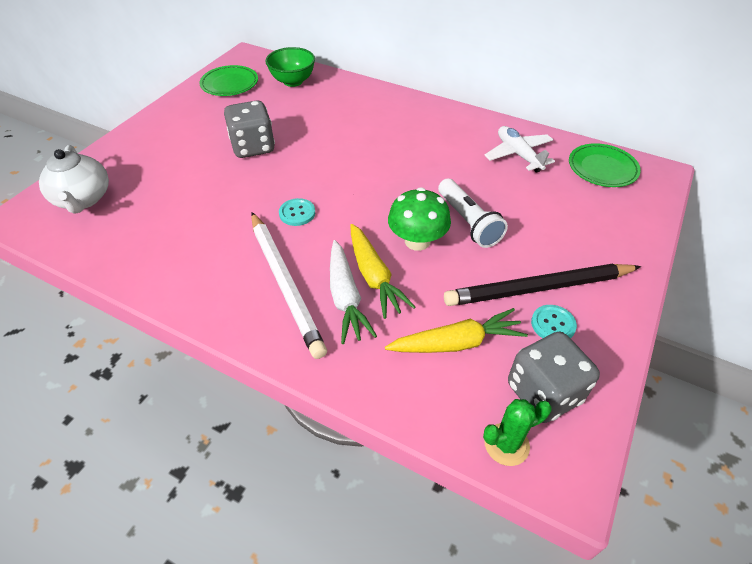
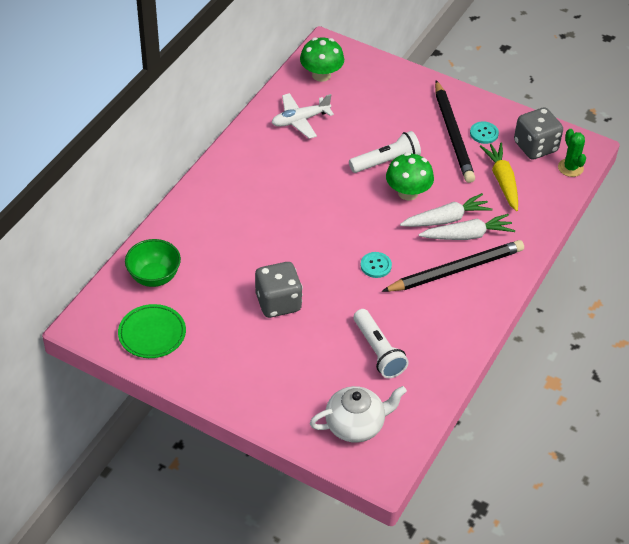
camera: 90 degrees left, 0 degrees up
white pencil [251,212,327,359] -> black pencil [382,240,524,292]
yellow carrot [350,224,415,319] -> white carrot [400,193,493,227]
green plate [569,143,641,187] -> green mushroom [300,37,344,82]
none -> white flashlight [354,309,409,378]

